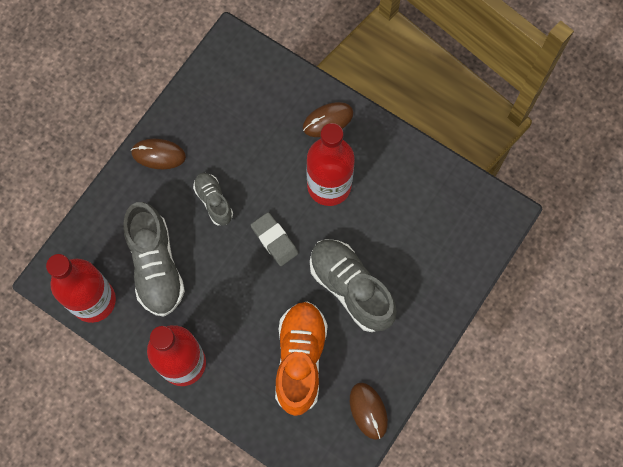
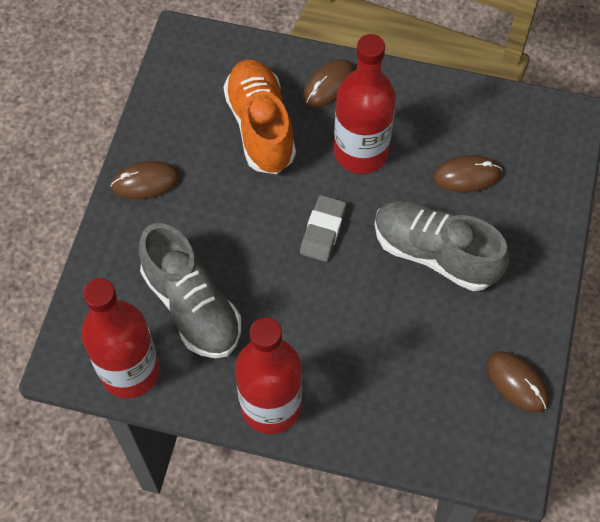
camera: 20 degrees left, 10 degrees down
grey shoe [193,173,233,225] -> none
grey eraser [251,212,298,266] -> grey eraser turned 75 degrees clockwise [300,195,346,262]
orange shoe [275,301,328,416] -> orange shoe moved to [223,59,296,174]
none -> brown mouse [433,155,502,193]

